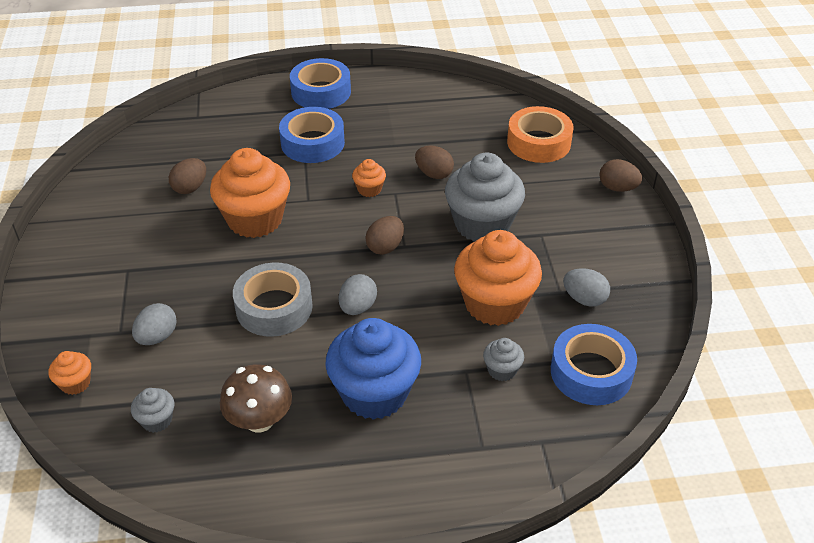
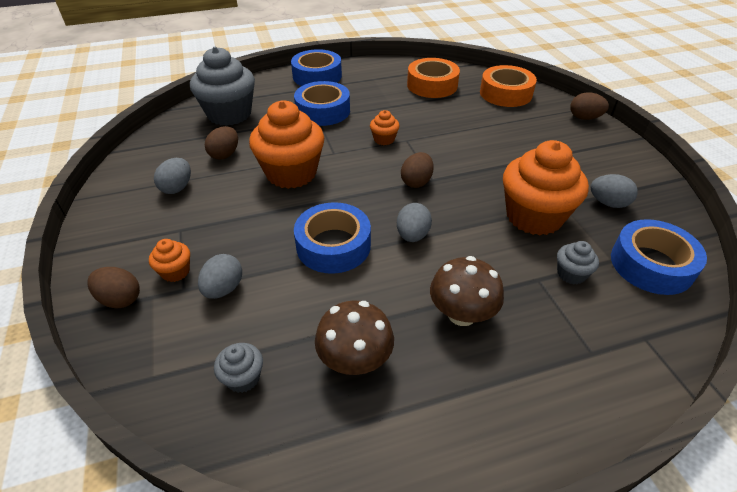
camera: 10 degrees left, 0 degrees up
orange cupcake [49,351,91,395] -> orange cupcake moved to [149,239,190,282]
grey tape [233,262,313,337] -> blue tape [294,202,371,274]
blue cupcake [325,318,421,420] -> brown mushroom [430,256,504,326]
brown egg [415,145,454,179] -> brown egg moved to [87,267,140,309]
grey cupcake [445,153,525,242] -> grey cupcake moved to [190,47,255,126]
none -> grey egg [154,158,191,194]
none -> orange tape [407,58,460,98]

